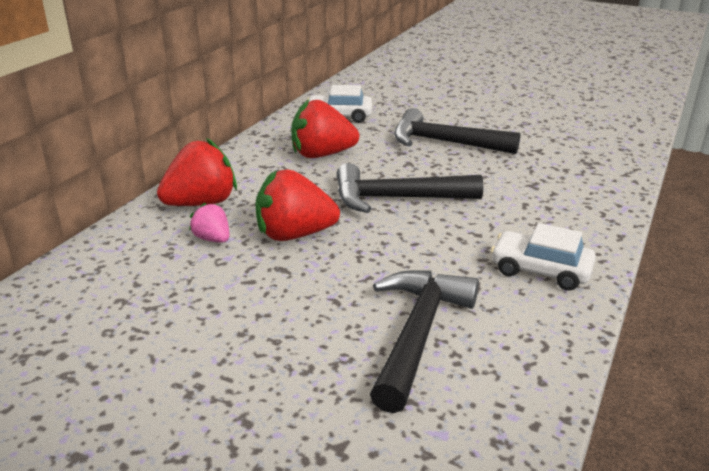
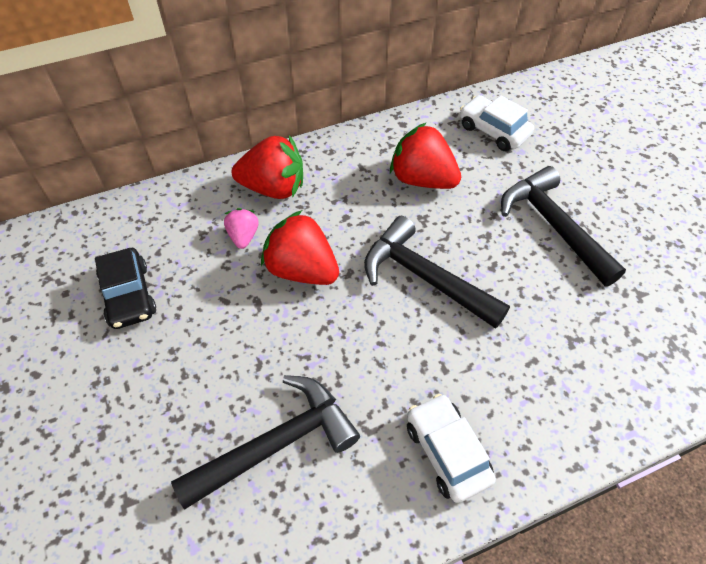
camera: 40 degrees right, 25 degrees up
none -> black car [95,248,156,329]

